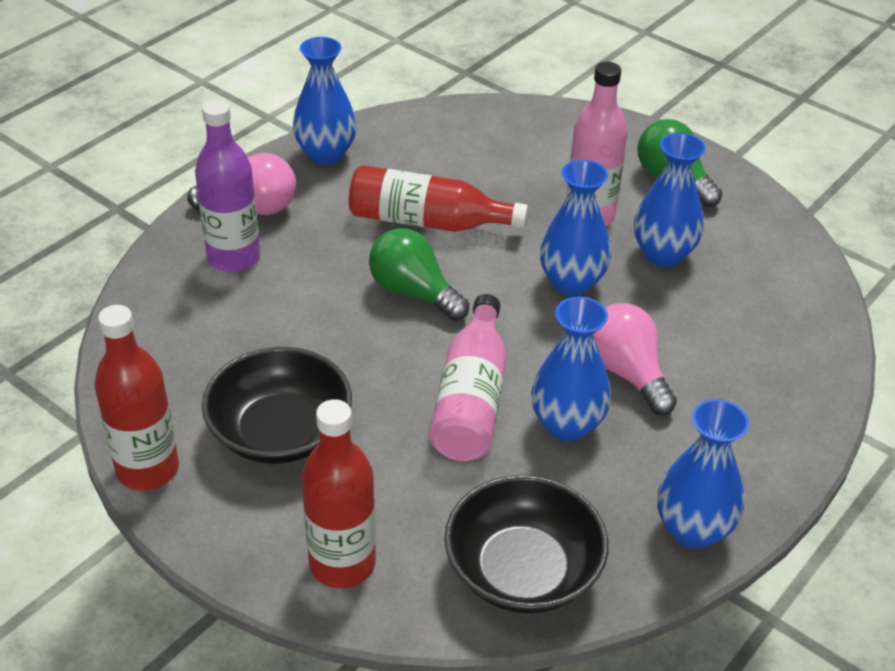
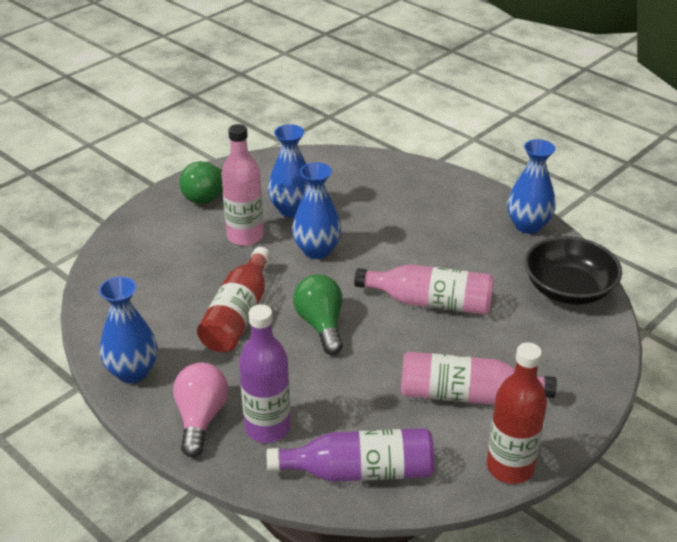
camera: 85 degrees left, 5 degrees down
black bowl [202,347,352,464] -> pink bottle [401,352,557,404]
red bottle [301,399,376,588] -> none
green light bulb [369,228,469,321] -> green light bulb turned 120 degrees clockwise [293,274,343,355]
blue vase [531,297,611,441] -> none
pink light bulb [593,303,677,415] -> none
none -> purple bottle [267,428,434,482]

